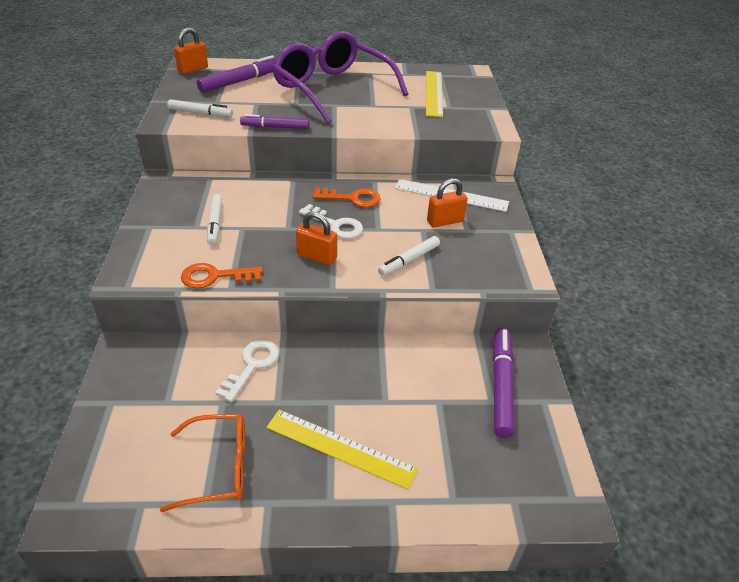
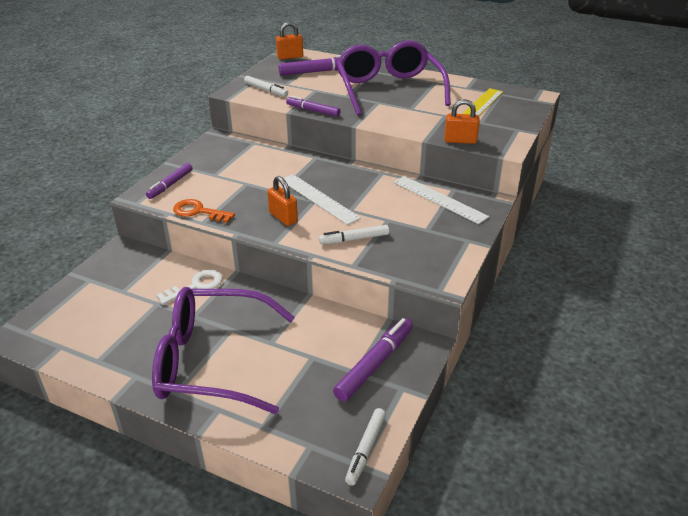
camera: 30 degrees right, 5 degrees down
orange glasses [160,414,245,512] -> none
white marker [207,194,222,245] -> white marker moved to [345,408,386,486]
yellow ruler [267,410,418,490] -> purple glasses [152,287,295,414]
white key [299,204,363,239] -> white ruler [284,174,361,225]
orange key [312,188,381,208] -> none
orange padlock [427,178,468,228] -> orange padlock moved to [445,99,480,144]
none -> purple marker [146,163,193,199]

